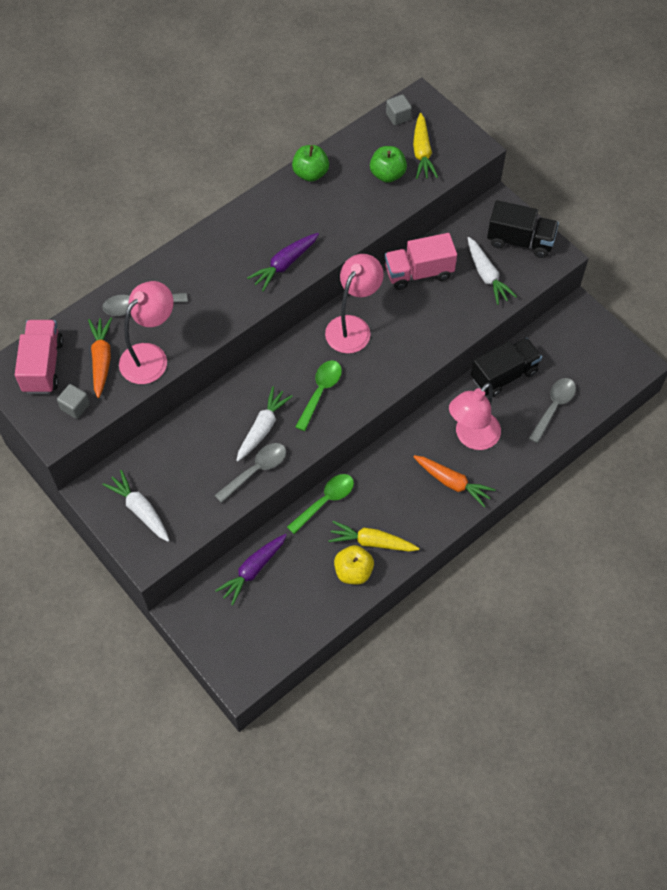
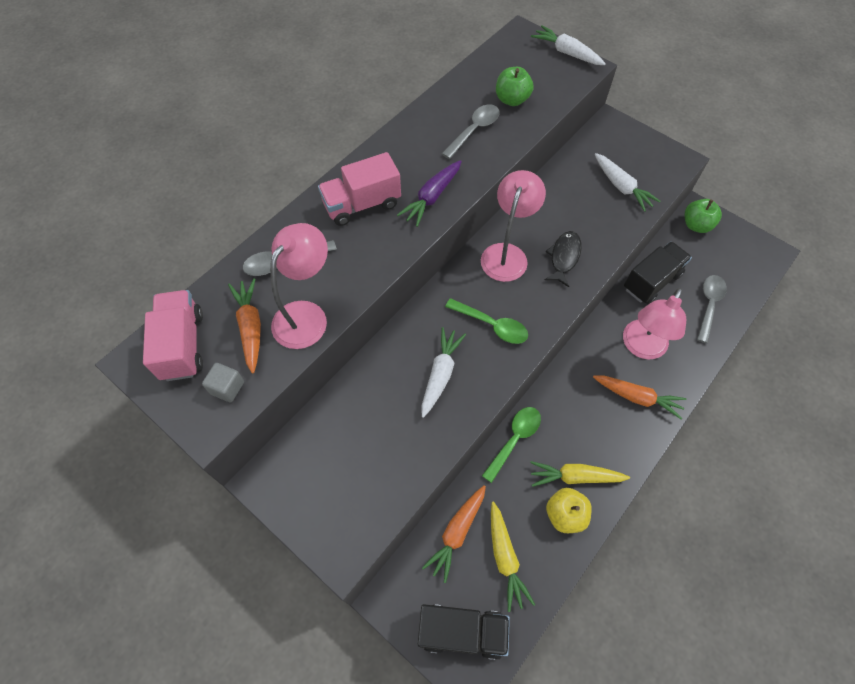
camera: 10 degrees left, 0 degrees up
white carrot [102,470,170,542] -> white carrot moved to [531,25,606,65]
grey spoon [214,443,286,503] -> grey spoon moved to [442,104,499,159]
purple carrot [215,534,287,606] -> orange carrot [422,485,486,583]
green apple [292,145,329,182] -> green apple moved to [685,199,722,233]
green spoon [295,360,342,431] -> green spoon turned 105 degrees clockwise [445,298,528,344]
pink truck [385,233,457,290] -> pink truck moved to [318,152,401,226]
grey cube [386,94,412,125] -> none
yellow carrot [413,113,438,179] -> yellow carrot moved to [491,501,535,612]
black truck [487,200,559,258] -> black truck moved to [418,604,510,660]
none -> black fish [545,231,582,287]

